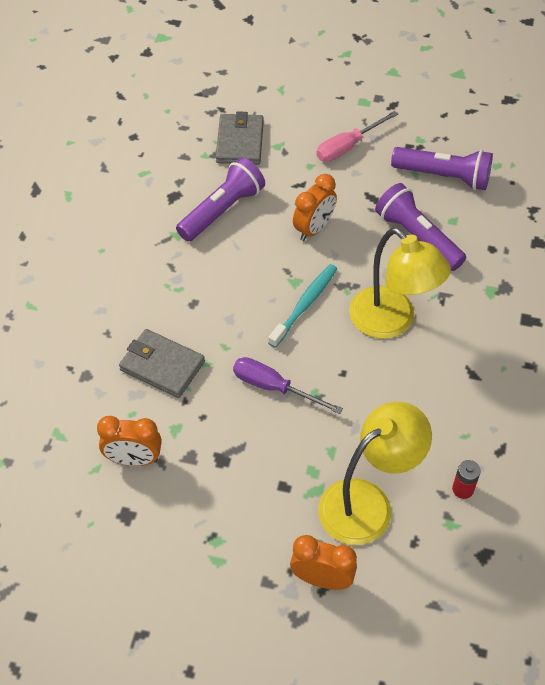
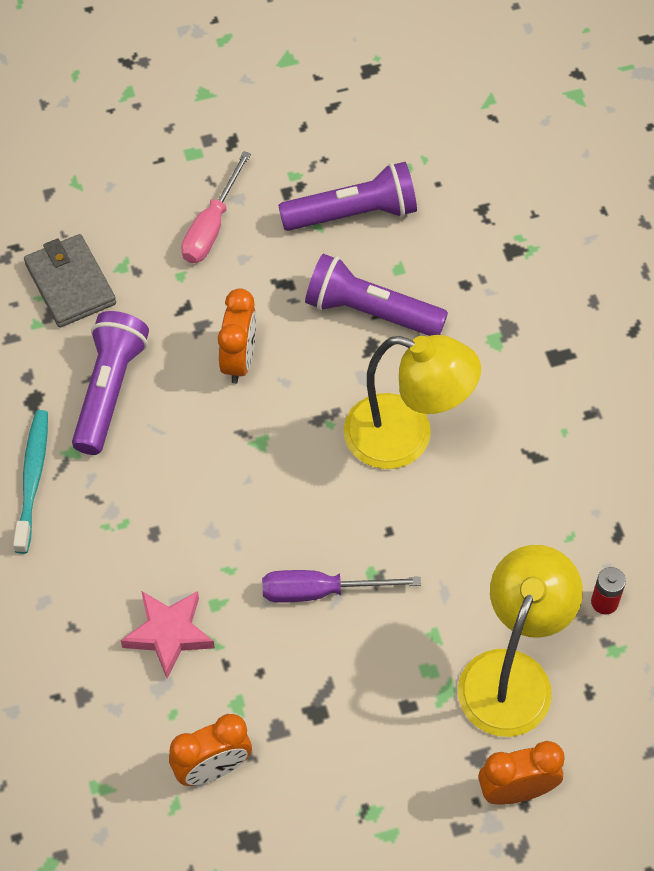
camera: 30 degrees left, 5 degrees up
grey wallet [119,329,205,398] -> pink star [121,591,215,678]
turquoise toothbrush [268,264,337,348] -> turquoise toothbrush moved to [13,410,48,554]

